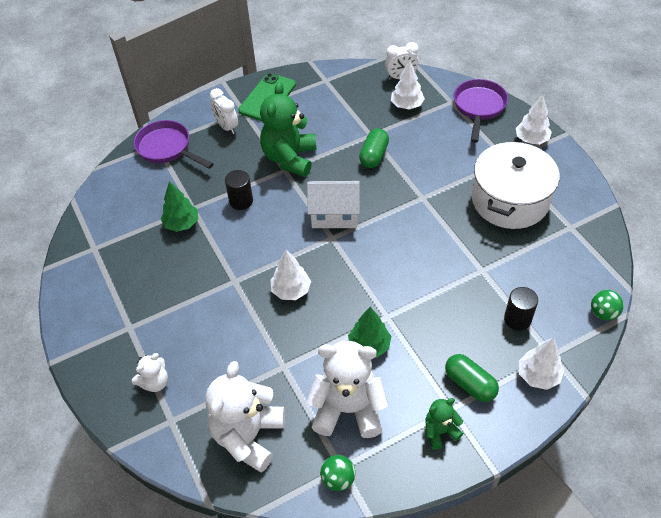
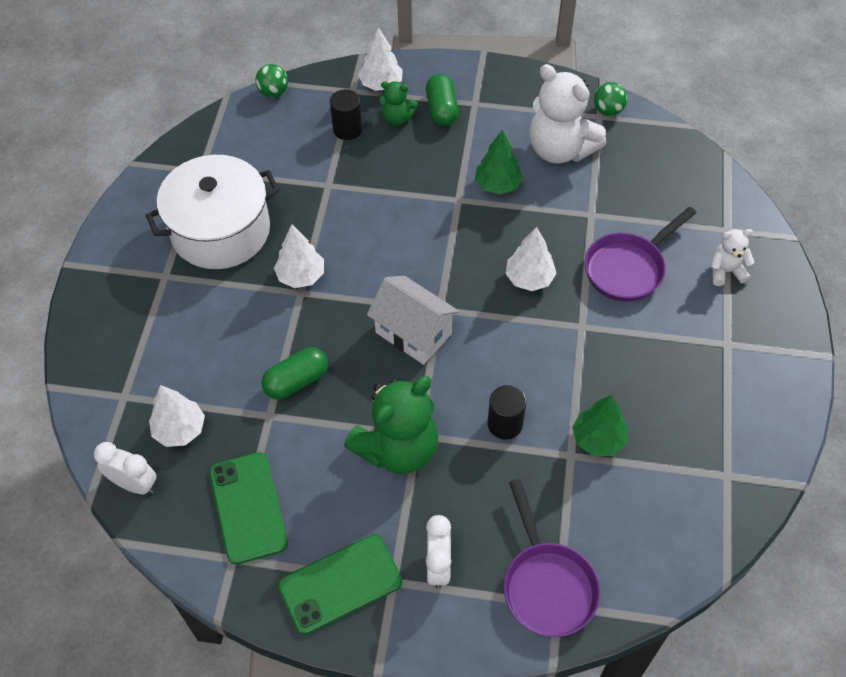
camera: 145 degrees left, 5 degrees up
white teddy bear [205,361,285,473] -> none
green teddy bear [425,398,463,450] -> green teddy bear moved to [379,81,418,126]
purple pan [454,79,508,143] -> purple pan moved to [585,207,696,302]
white tree [516,95,552,145] -> white tree moved to [274,225,324,288]
none -> green phone [209,452,288,565]

